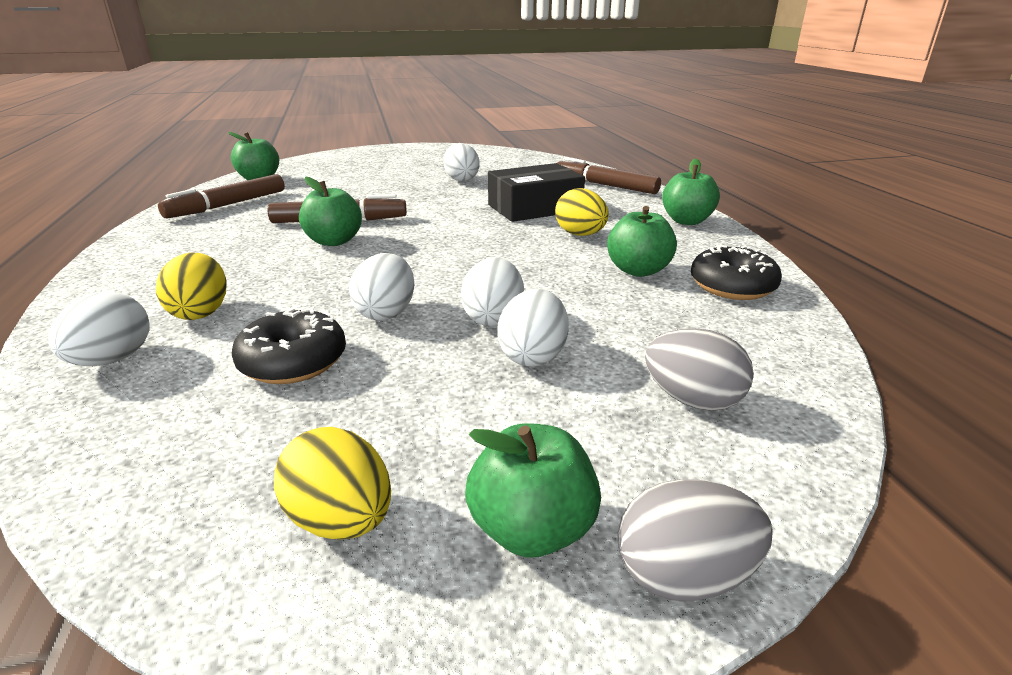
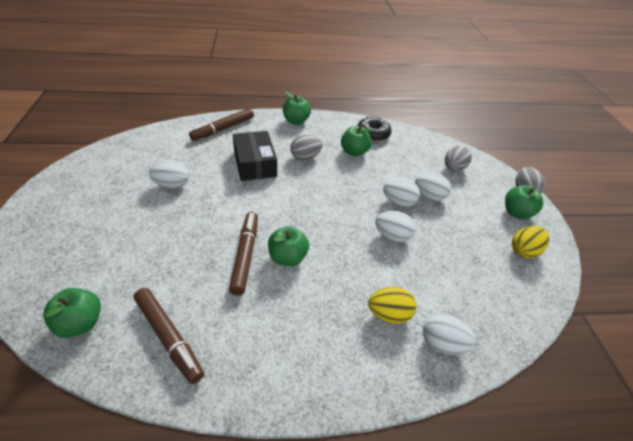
camera: 85 degrees left, 15 degrees up
black donut [232,308,346,384] -> none
yellow egg [555,188,609,236] -> grey egg [290,135,323,160]

